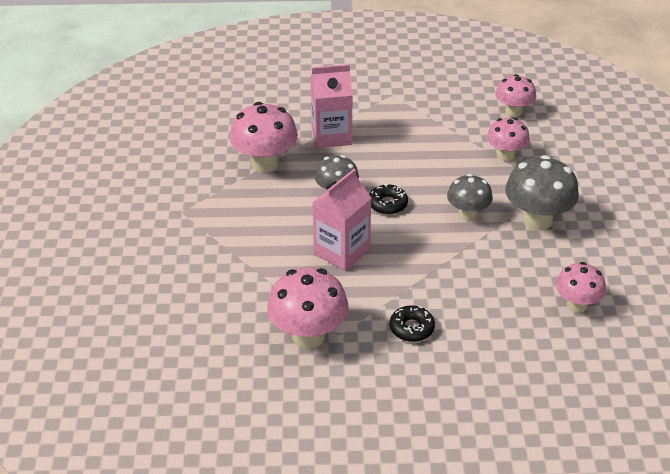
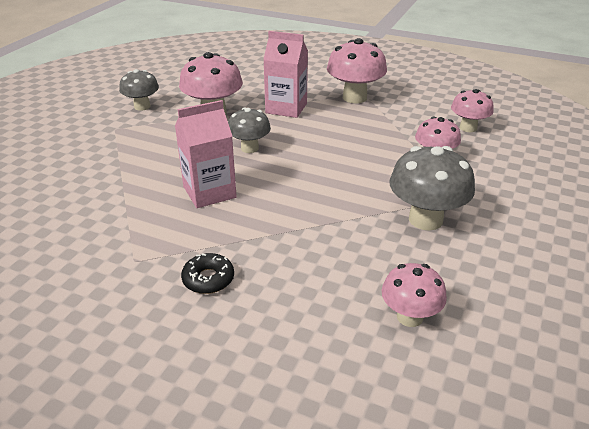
camera: 25 degrees right, 5 degrees down
pink mushroom [267,268,349,348] -> pink mushroom moved to [327,38,387,103]
black donut [369,184,408,215] -> none
grey mushroom [447,174,493,221] -> grey mushroom moved to [119,69,159,111]

